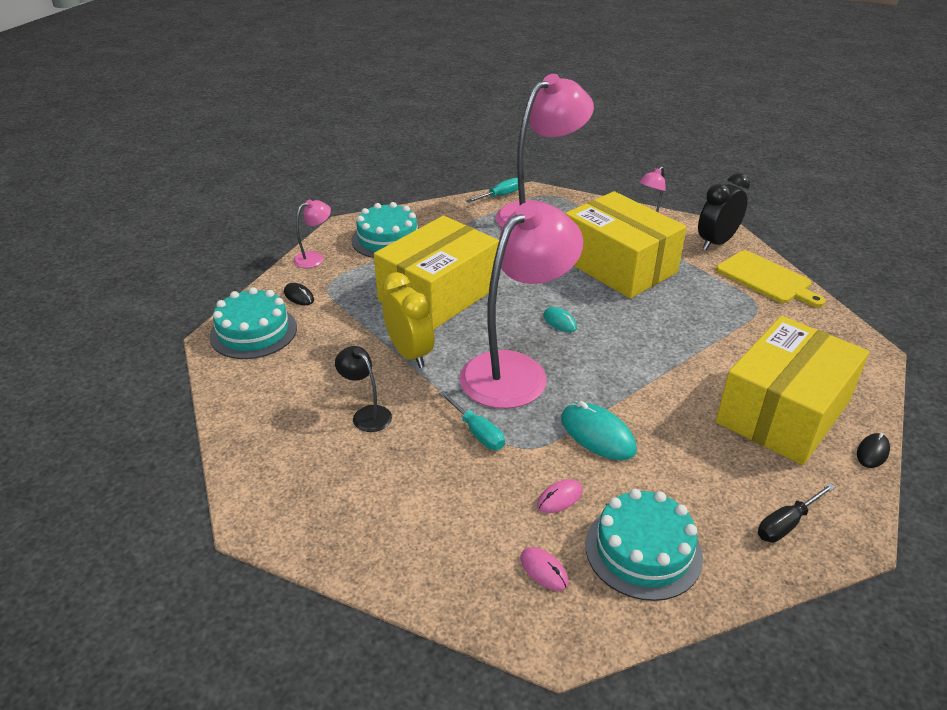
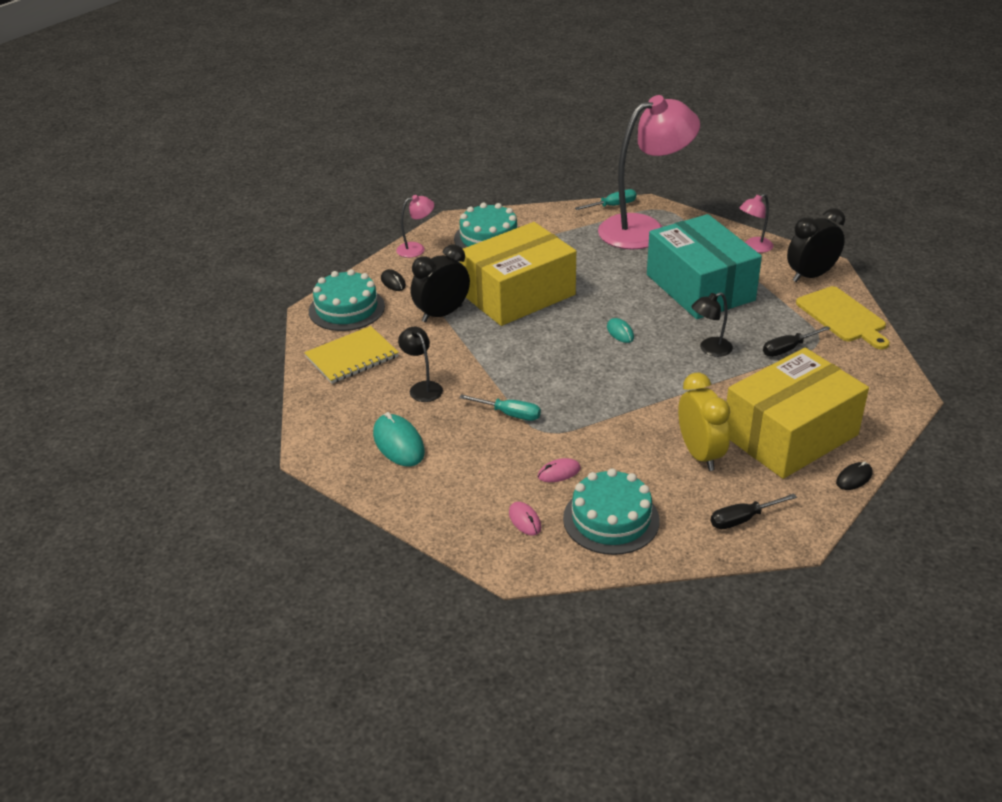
camera: 15 degrees right, 0 degrees up
yellow clock [382,272,434,368] -> yellow clock moved to [678,373,730,471]
turquoise screwdriver [439,391,505,450] -> turquoise screwdriver turned 45 degrees counterclockwise [459,394,541,421]
pink lamp [459,202,583,409] -> none
turquoise mouse [561,401,637,460] -> turquoise mouse moved to [373,412,425,467]
yellow box [565,191,687,298] -> turquoise box [647,214,762,319]
none -> yellow notebook [304,326,399,384]
none -> black clock [411,244,470,322]
none -> black lamp [691,292,733,357]
none -> black screwdriver [763,326,830,357]

